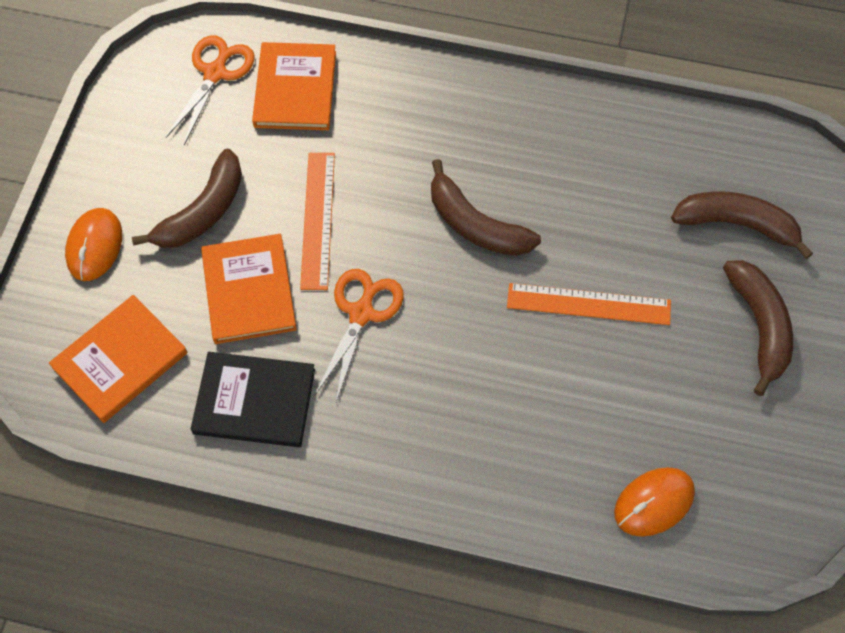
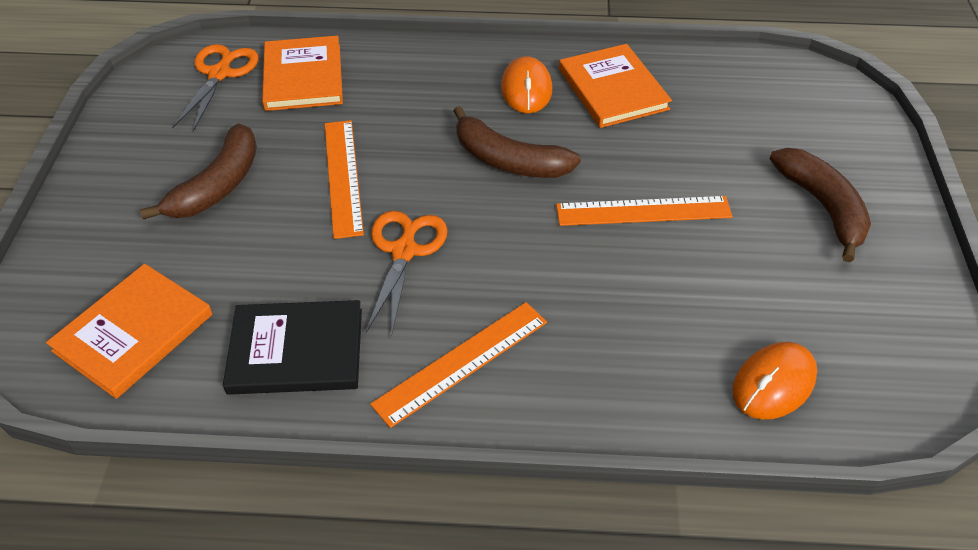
camera: 10 degrees left, 15 degrees down
orange mouse [65,208,122,281] -> orange mouse moved to [501,56,552,113]
orange book [201,234,297,344] -> orange book moved to [559,44,672,128]
brown banana [671,191,813,259] -> none
none -> orange ruler [370,302,547,428]

